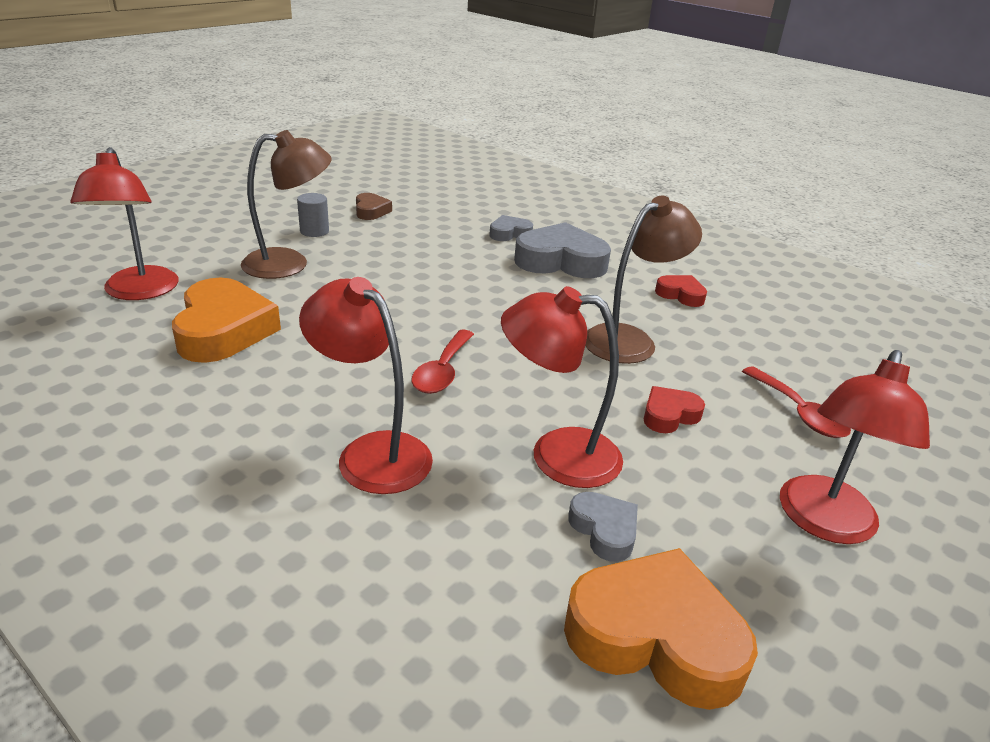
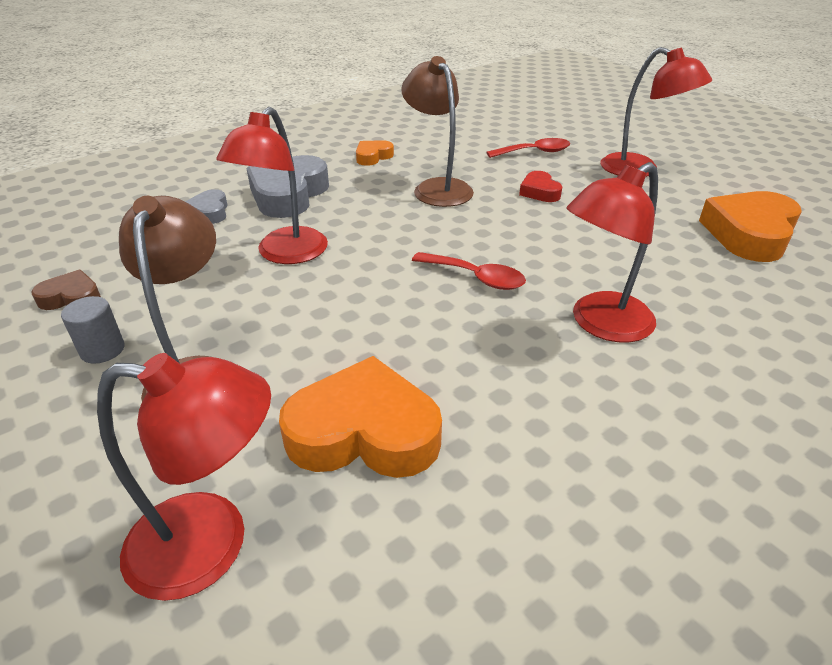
camera: 75 degrees left, 5 degrees up
red lamp [501,286,623,488] -> red lamp moved to [216,107,328,264]
grey heart [568,492,638,562] -> none
red heart [655,275,707,307] -> orange heart [356,140,394,166]

